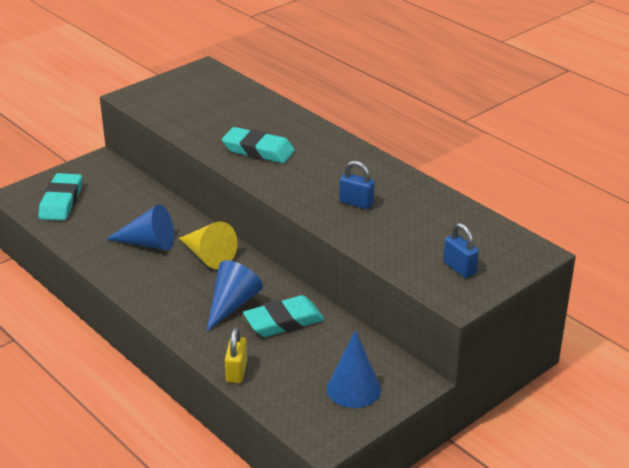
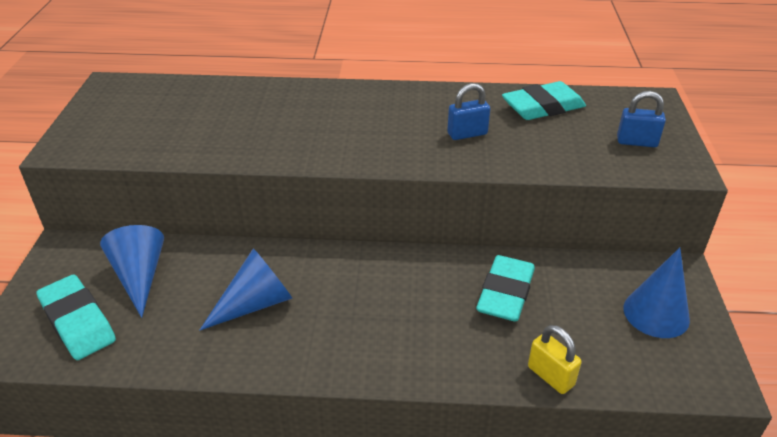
camera: 45 degrees left, 5 degrees up
yellow cone [179,222,237,269] -> none
blue cone [207,260,263,331] -> blue cone moved to [100,225,164,318]
turquoise eraser [222,127,295,163] -> turquoise eraser moved to [502,81,586,120]

